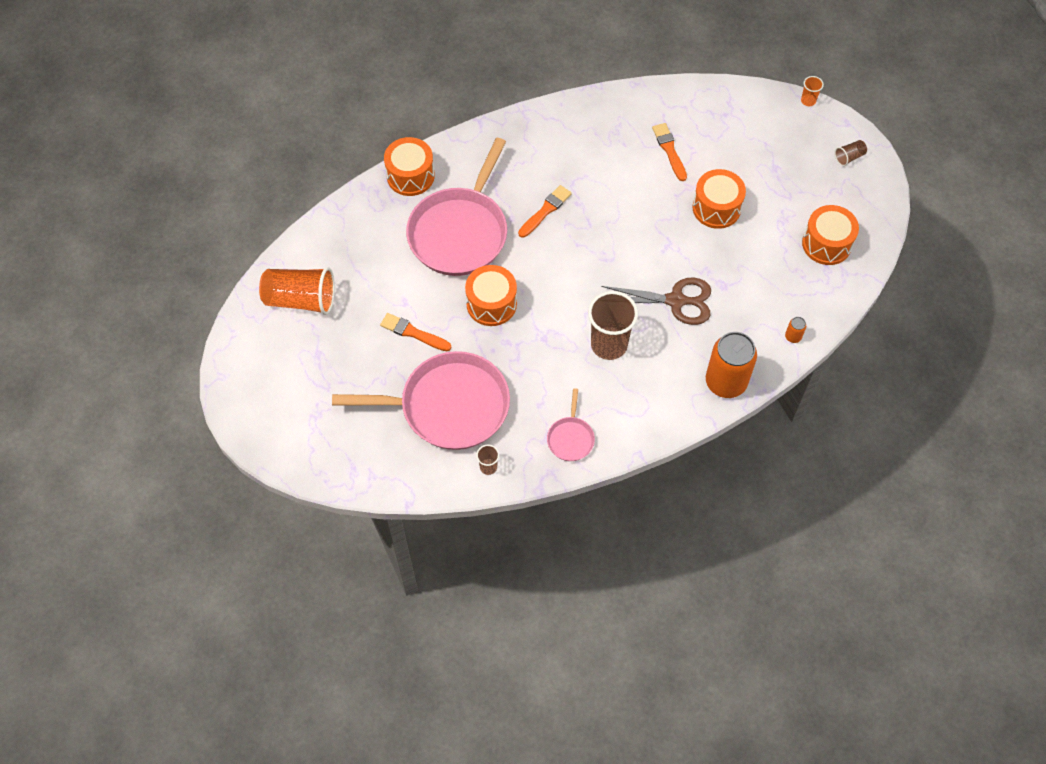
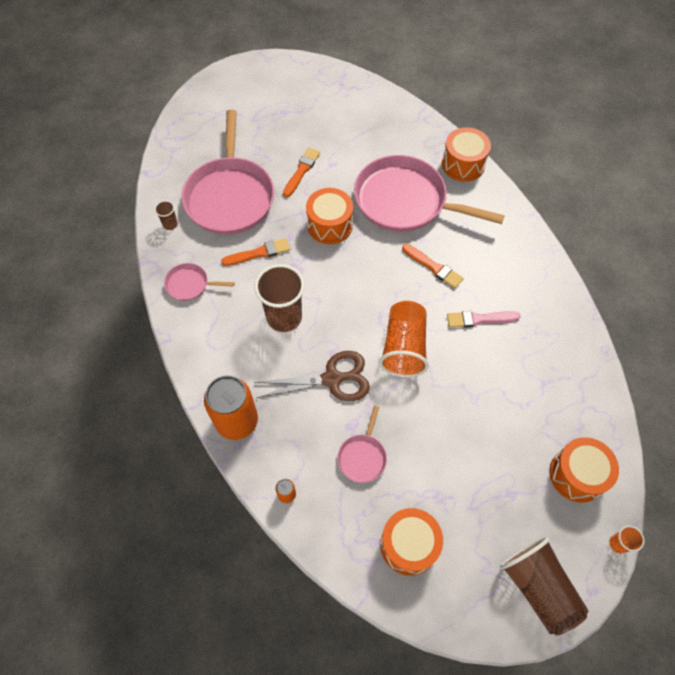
camera: 90 degrees right, 0 degrees up
orange cup [259,267,335,315] -> orange cup moved to [379,301,429,377]
brown scissors [601,277,711,325] -> brown scissors turned 105 degrees counterclockwise [254,351,370,401]
orange brush [652,123,687,181] -> orange brush moved to [221,238,290,266]
orange drum [692,169,746,229] -> orange drum moved to [549,437,619,503]
brown cup [834,140,867,166] -> brown cup [500,537,589,635], size x2.22
none -> pink pan [337,406,387,483]
none -> pink brush [447,311,521,328]

